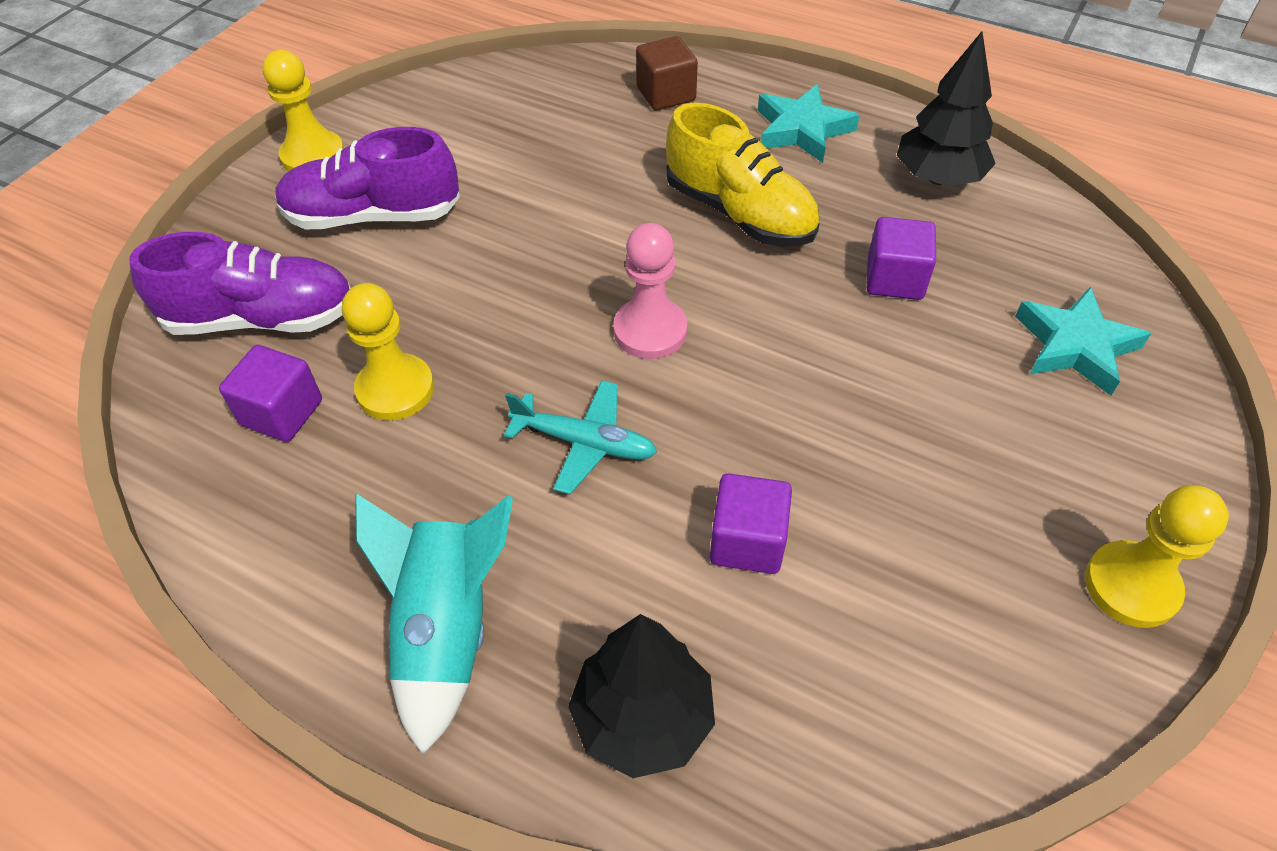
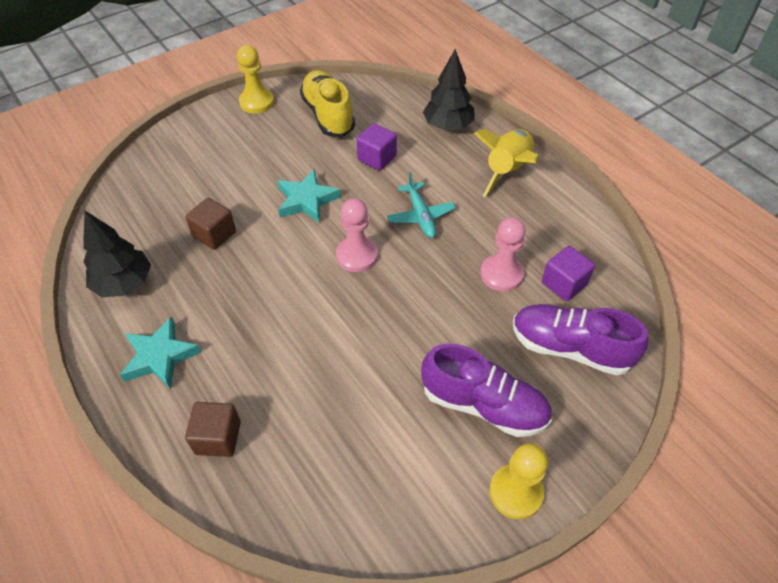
camera: 155 degrees left, 0 degrees up
yellow pawn [342,283,434,421] -> pink pawn [481,217,525,292]
turquoise rocket [355,493,513,755] -> yellow rocket [474,129,539,197]
turquoise plane [504,380,657,494] -> turquoise plane turned 150 degrees counterclockwise [387,172,456,238]
yellow shoe [666,102,820,246] -> yellow shoe moved to [300,70,355,137]
purple cube [867,217,936,300] -> brown cube [185,198,236,250]
turquoise star [1015,287,1152,395] -> turquoise star moved to [278,169,341,223]

